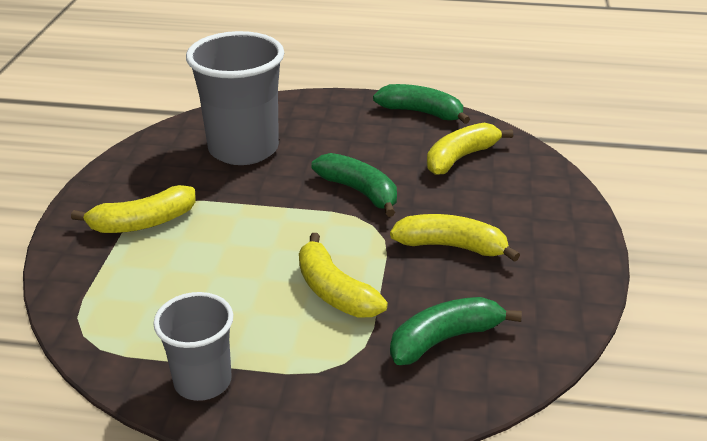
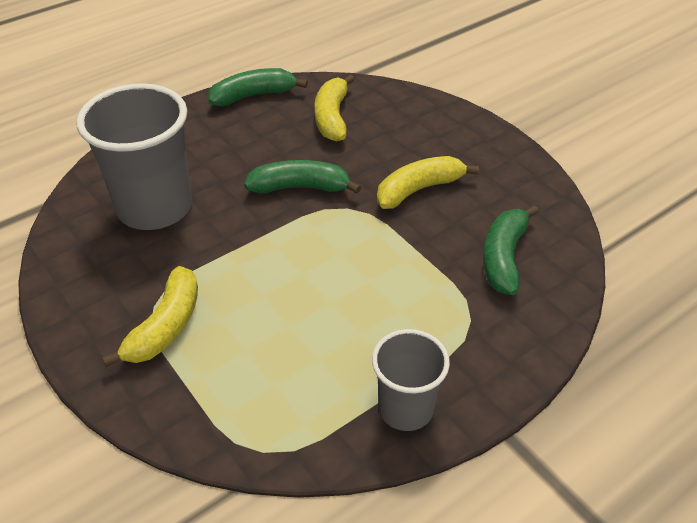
camera: 45 degrees left, 10 degrees up
yellow banana [299,233,388,318] -> none

